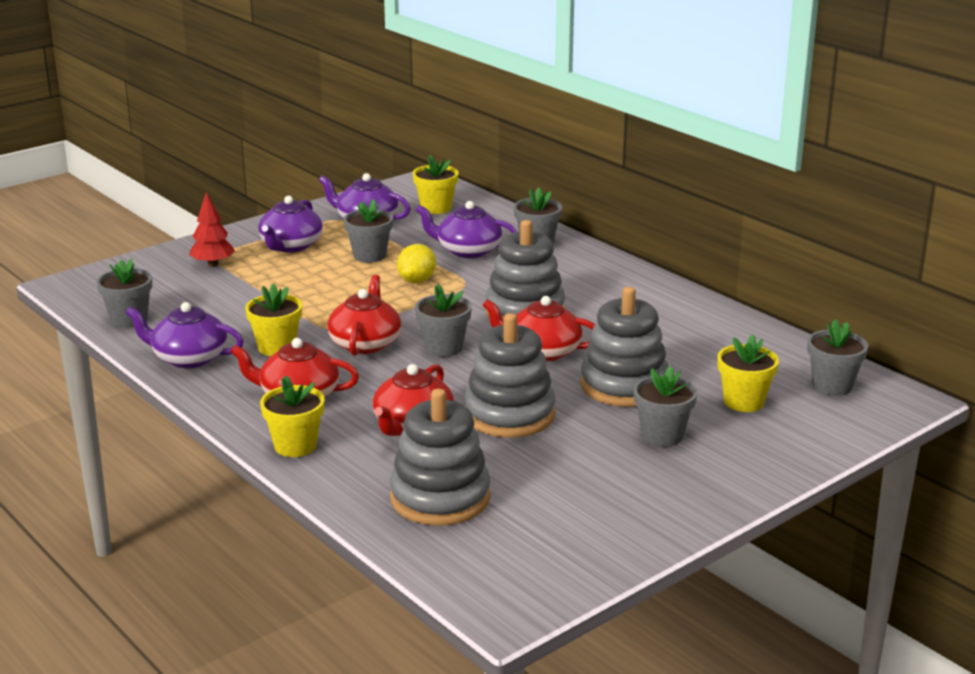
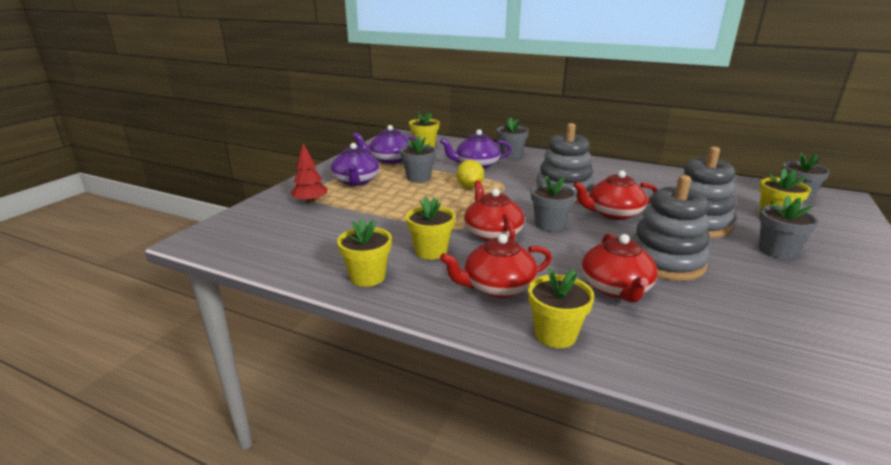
camera: 25 degrees left, 0 degrees up
grey flower pot [96,259,152,328] -> none
purple teapot [125,302,244,368] -> yellow flower pot [337,218,392,287]
grey stacking toy [390,389,491,526] -> none

